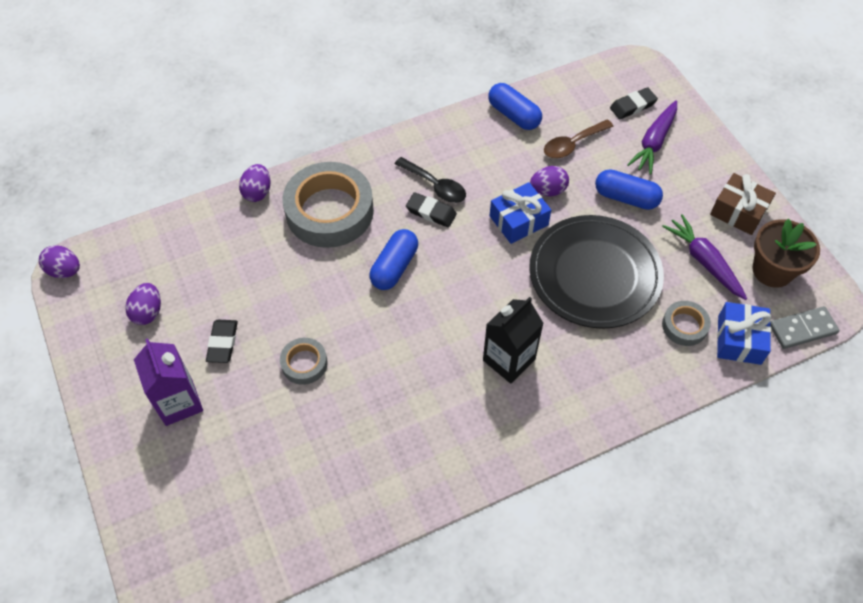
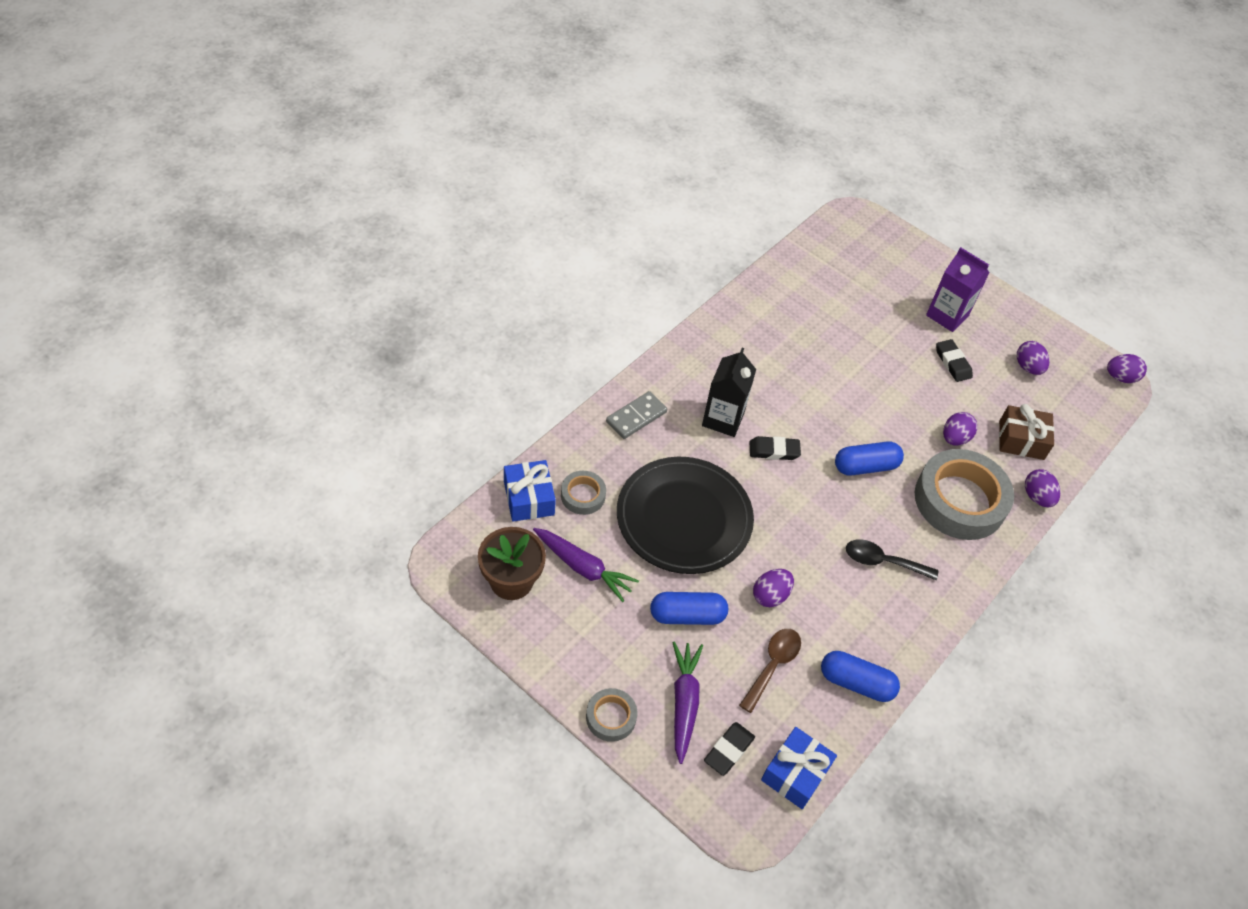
camera: 150 degrees right, 5 degrees down
grey tape [280,338,328,385] -> grey tape moved to [586,688,637,742]
blue capsule [369,229,418,290] -> blue capsule turned 75 degrees clockwise [835,441,904,476]
black eraser [406,192,457,227] -> black eraser moved to [750,436,801,460]
blue gift [490,182,551,244] -> blue gift moved to [761,727,837,809]
brown gift [710,173,776,235] -> brown gift moved to [999,404,1054,460]
grey domino [770,306,839,349] -> grey domino moved to [606,391,667,439]
none -> purple egg [943,412,977,445]

